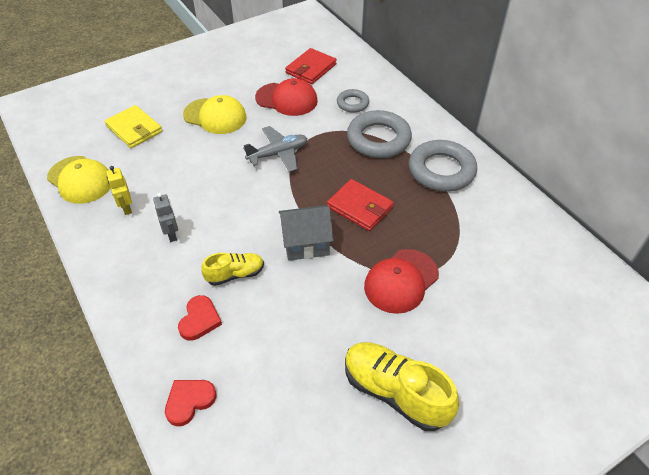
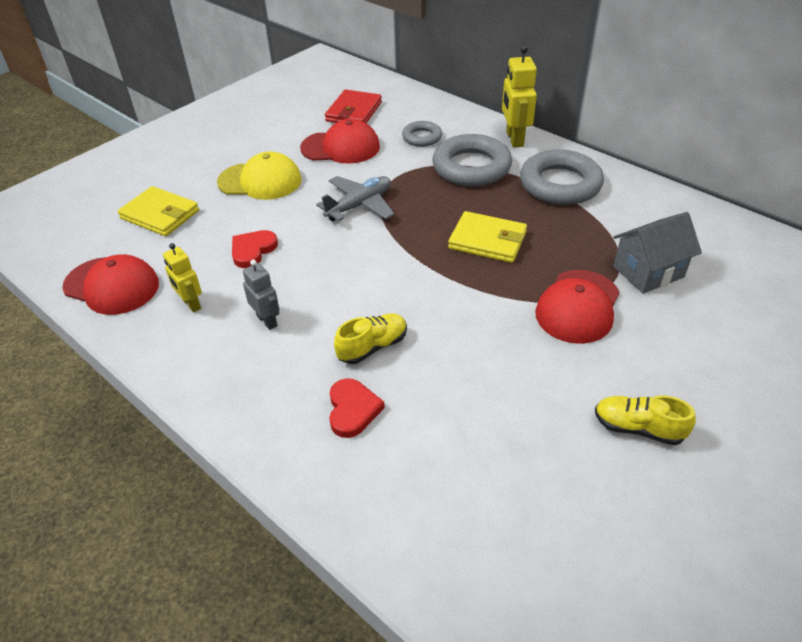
camera: 15 degrees left, 5 degrees down
yellow cap [47,156,111,204] -> red cap [62,254,159,315]
red heart [165,380,216,426] -> red heart moved to [232,230,278,268]
grey house [279,205,334,261] -> grey house moved to [613,212,702,294]
red wallet [327,179,394,231] -> yellow wallet [448,211,527,263]
yellow shoe [345,342,459,431] -> yellow shoe [595,396,696,445], size x0.58
none -> yellow robot [502,45,537,148]

